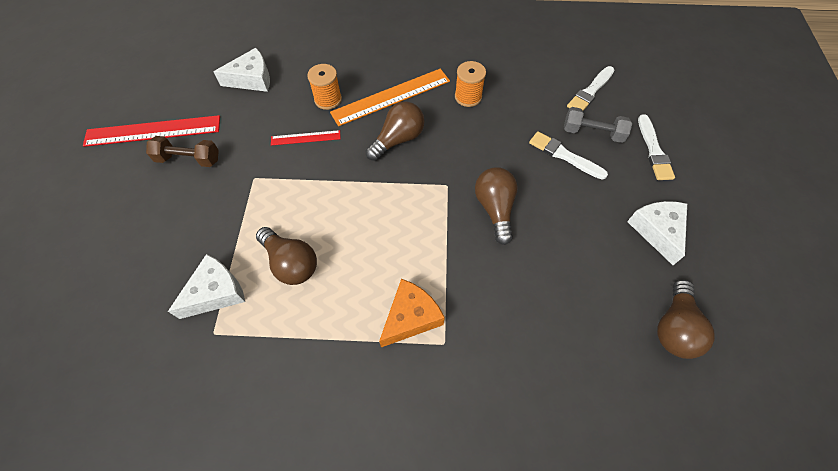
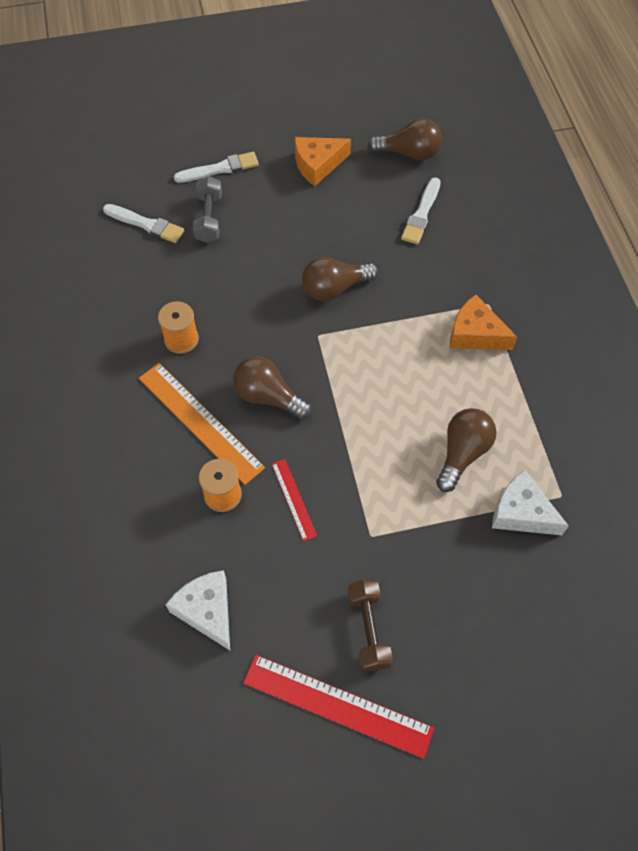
camera: 105 degrees left, 0 degrees up
red ruler [83,115,220,147] -> red ruler turned 45 degrees counterclockwise [243,655,434,759]
white brush [529,131,608,180] -> white brush moved to [401,177,441,244]
white cheese [627,201,687,265] -> orange cheese [295,137,351,186]

